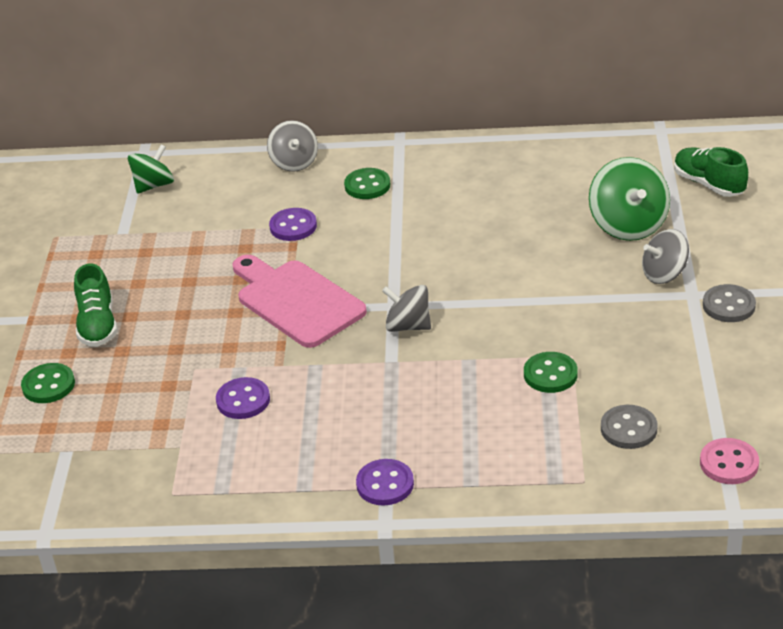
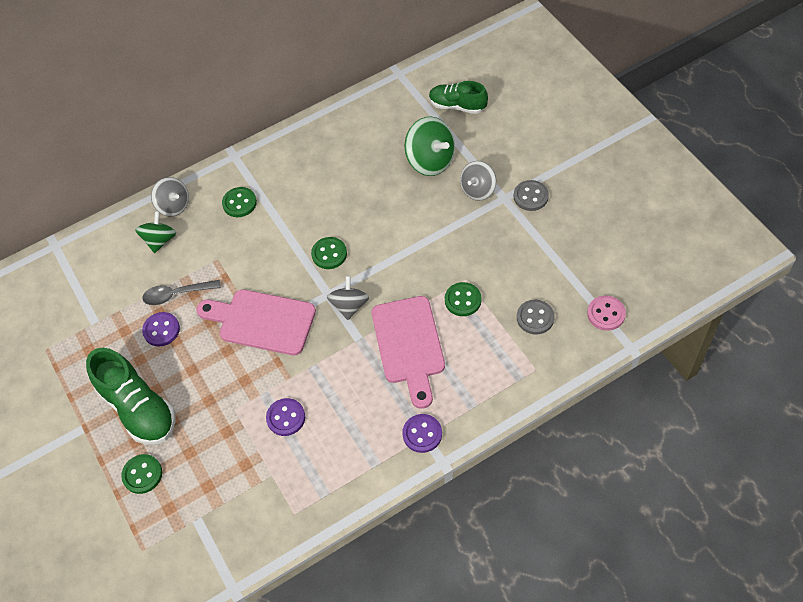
camera: 30 degrees left, 20 degrees up
green shoe [74,263,118,347] -> green shoe [86,348,176,444], size x1.57
green spinning top [128,144,174,194] -> green spinning top moved to [135,211,176,253]
purple button [269,208,317,241] -> purple button moved to [142,312,180,347]
grey spinning top [382,285,431,332] -> grey spinning top turned 105 degrees clockwise [327,276,369,320]
none -> grey spoon [142,280,221,305]
none -> green button [311,237,347,269]
none -> pink cutting board [371,296,445,409]

